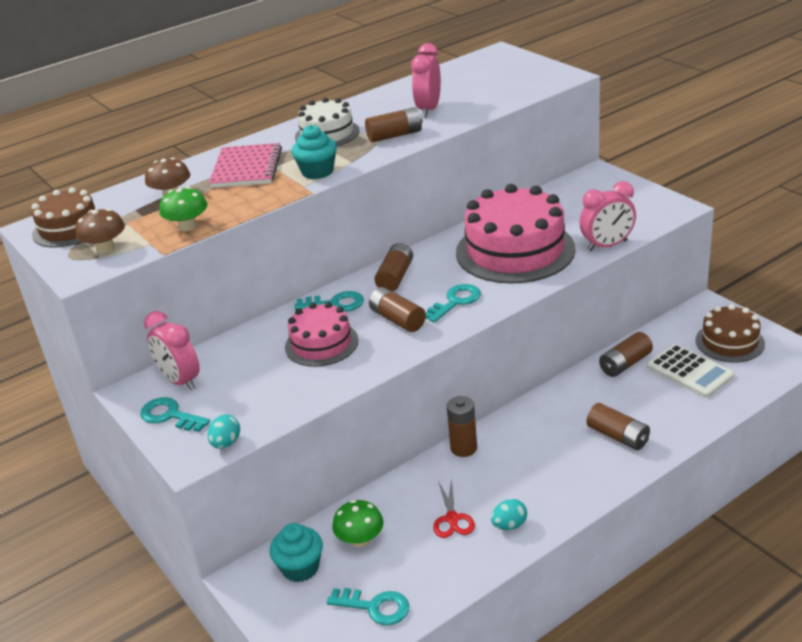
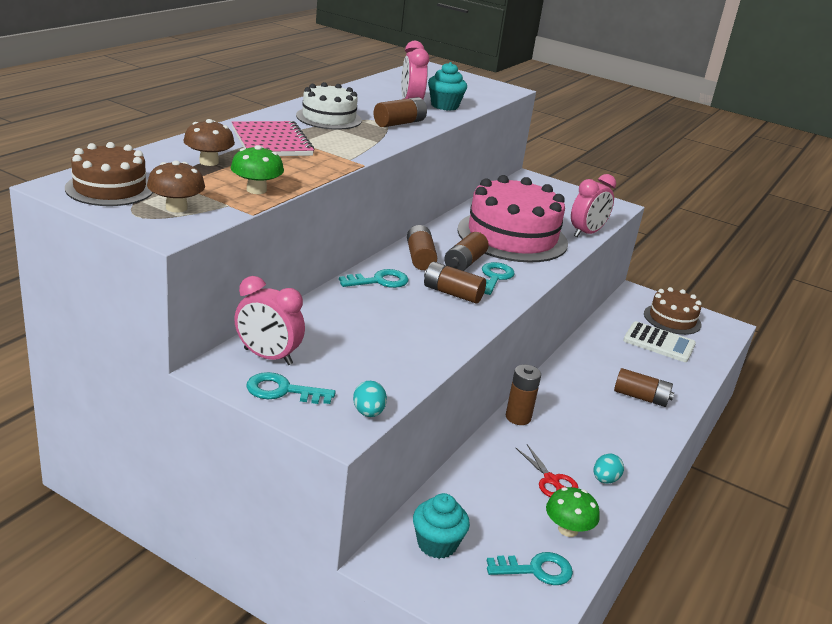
camera: 30 degrees left, 5 degrees down
pink cake [285,302,358,367] -> none
turquoise cupcake [292,125,337,179] -> turquoise cupcake moved to [428,62,467,111]
green mushroom [332,500,383,547] -> green mushroom moved to [546,487,600,537]
brown battery [599,332,653,377] -> brown battery moved to [444,232,489,271]

